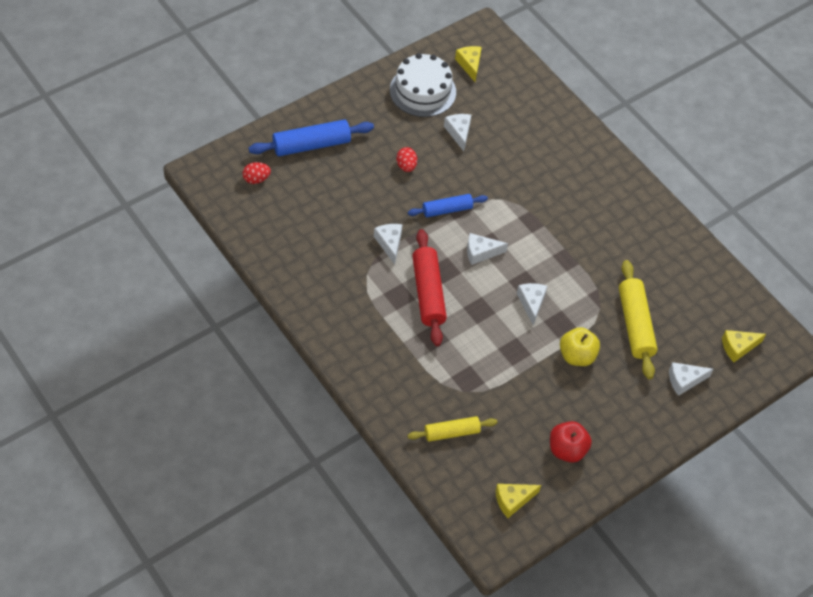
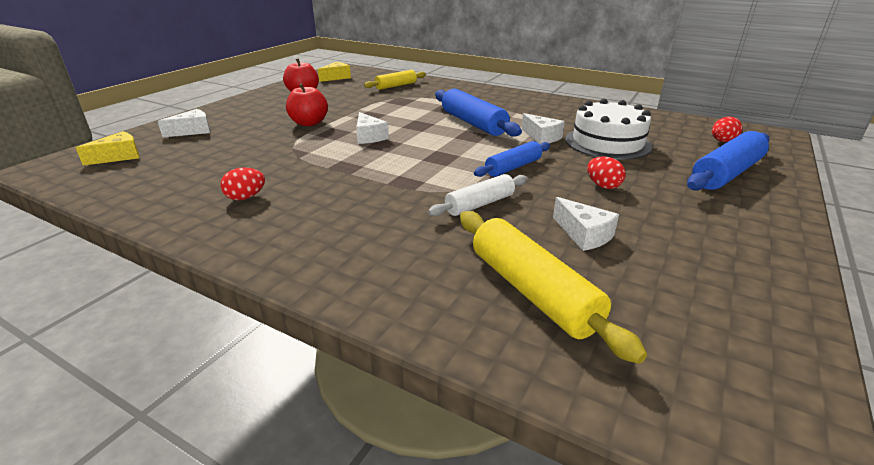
camera: 160 degrees right, 25 degrees down
white cake [390,53,456,117] -> white cake moved to [565,99,652,160]
red rolling pin [412,229,447,346] -> blue rolling pin [435,88,522,137]
yellow cheese [455,46,482,82] -> none
white cheese [467,233,508,265] -> none
yellow apple [560,327,600,366] -> red apple [286,84,328,126]
yellow rolling pin [619,260,658,379] -> yellow rolling pin moved to [460,211,647,364]
none -> red egg [220,167,265,200]
none -> white rolling pin [428,174,527,216]

